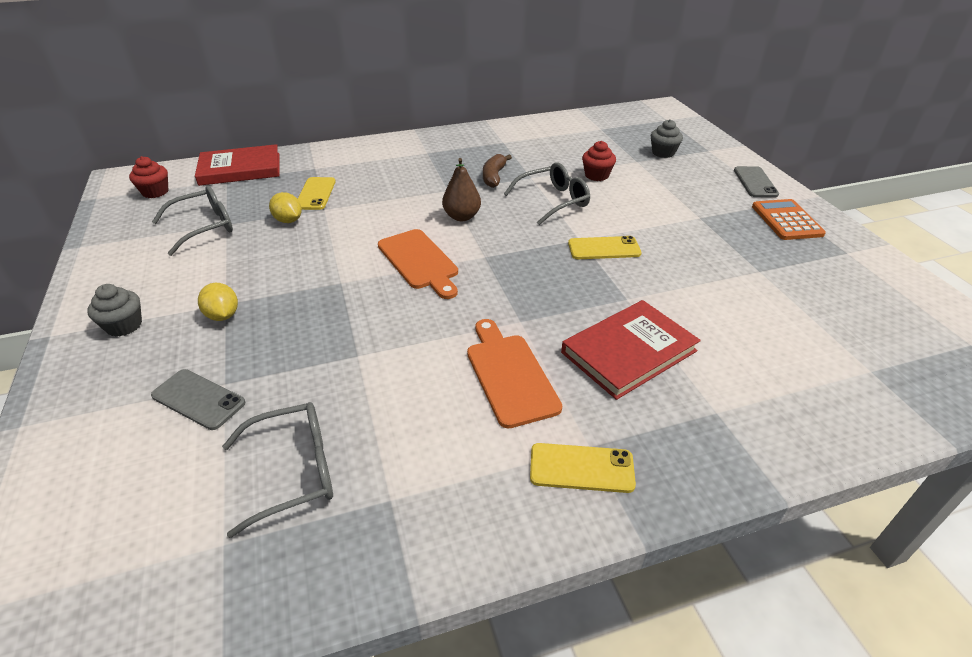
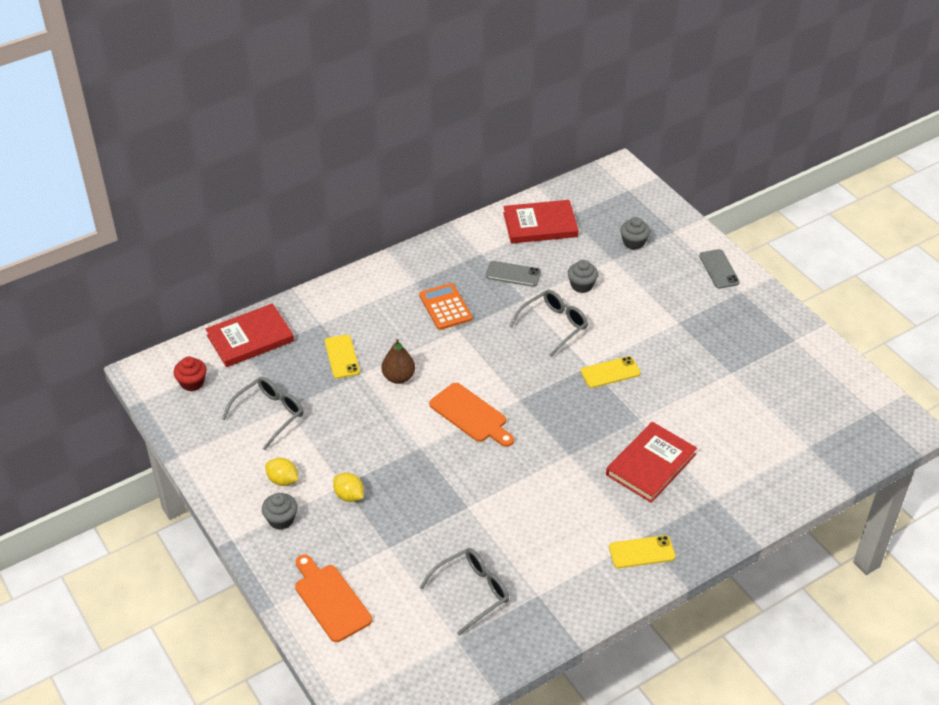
camera: 15 degrees left, 5 degrees up
grey phone [151,369,246,430] -> grey phone moved to [486,261,541,287]
yellow lemon [269,192,302,223] -> yellow lemon moved to [265,458,298,486]
brown pear [442,158,481,221] -> brown pear moved to [382,339,415,384]
orange cutting board [467,319,562,428] -> orange cutting board moved to [295,554,372,642]
brown banana [483,154,512,188] -> none
red cupcake [582,141,616,181] -> grey cupcake [568,260,598,293]
orange calculator [752,199,826,240] -> orange calculator moved to [419,283,472,330]
none -> red book [503,200,579,244]

